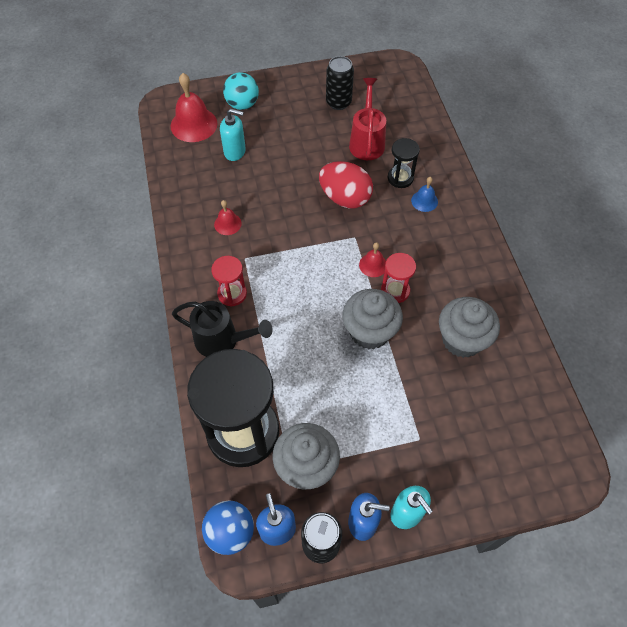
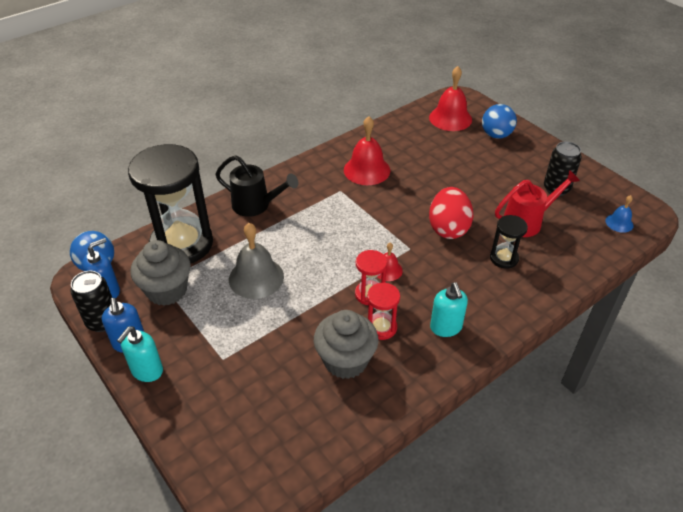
camera: 65 degrees right, 15 degrees down
black watering can [172,301,273,357] -> black watering can turned 60 degrees counterclockwise [215,155,299,217]
red hourglass [211,256,247,306] -> red hourglass moved to [367,282,400,340]
red bell [214,200,242,235] -> red bell [344,116,390,185], size x1.89
turquoise soap dispenser [220,109,246,161] -> turquoise soap dispenser moved to [430,282,468,337]
turquoise ball [223,72,259,110] -> blue ball [482,104,517,139]
grey cupcake [343,289,403,349] -> none
blue bell [411,177,438,212] -> blue bell moved to [606,195,633,233]
none -> grey bell [229,223,284,299]

